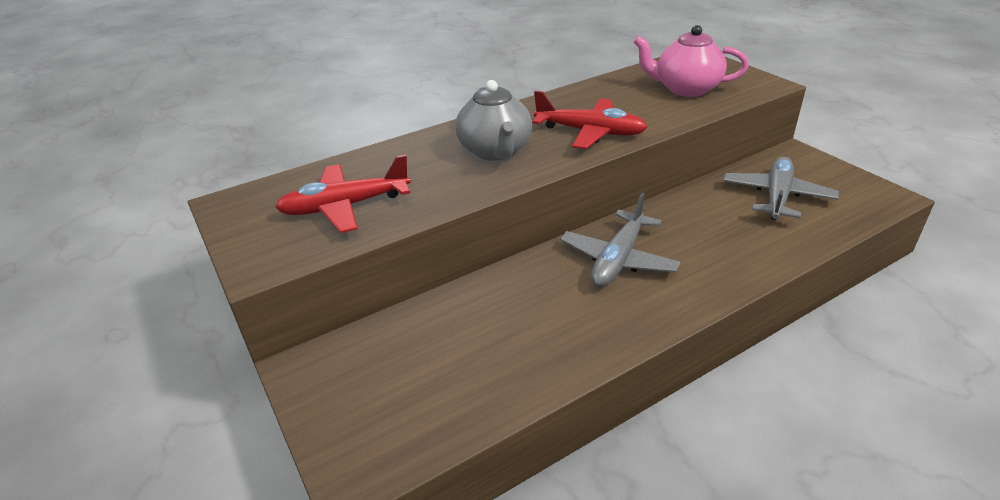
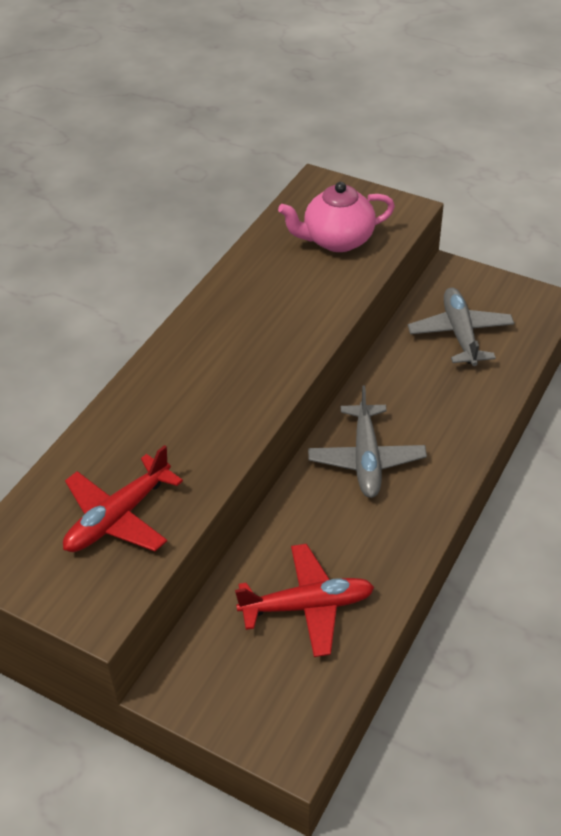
camera: 30 degrees left, 10 degrees up
grey teapot [455,80,532,161] -> none
red plane [532,91,647,149] -> red plane moved to [235,544,374,657]

